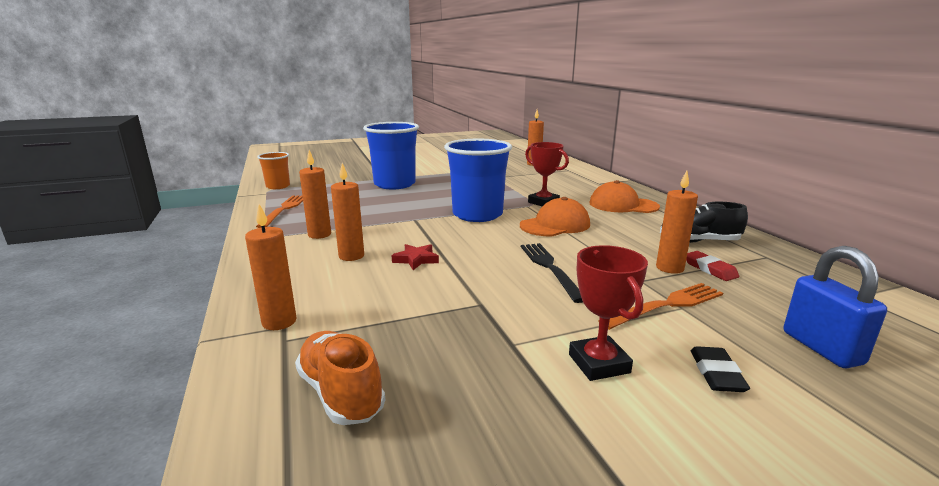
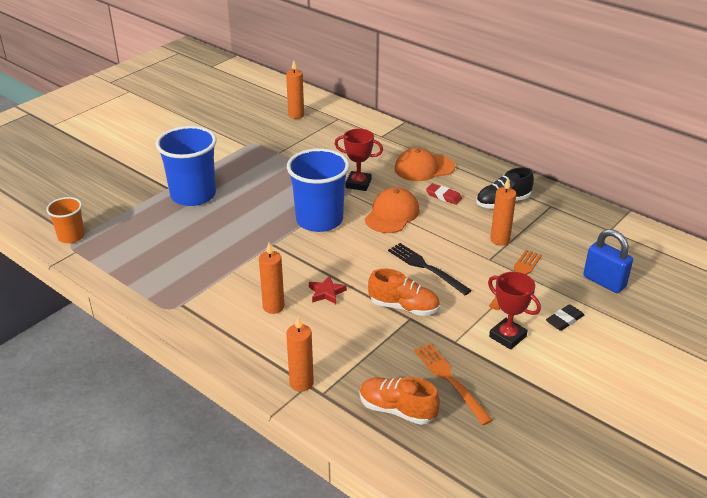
camera: 30 degrees left, 15 degrees up
orange fork [256,195,303,228] -> orange fork moved to [414,343,493,425]
orange candle [299,150,331,239] -> none
red eraser [686,251,739,281] -> red eraser moved to [426,183,462,205]
black eraser [691,346,750,392] -> black eraser turned 75 degrees clockwise [546,304,584,331]
none -> orange shoe [368,269,440,316]

